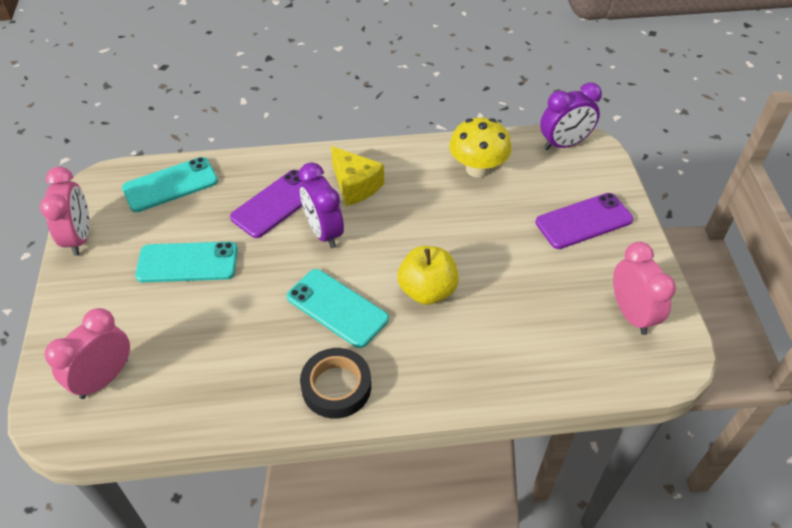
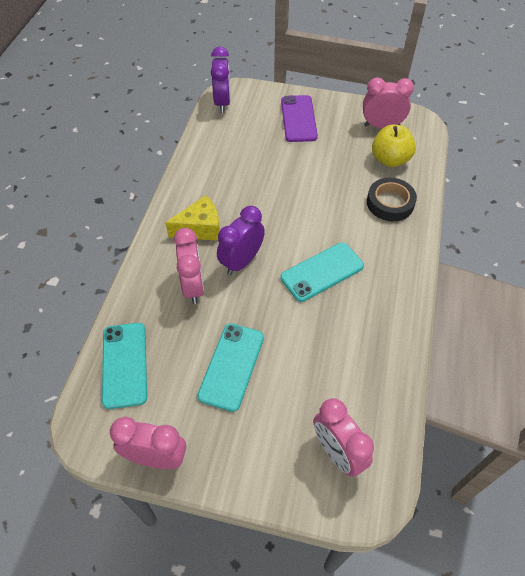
camera: 70 degrees left, 5 degrees up
purple phone [230,170,303,238] -> pink clock [174,228,204,304]
purple clock [299,162,344,248] -> purple clock turned 135 degrees clockwise [217,206,265,275]
black tape [300,348,371,419] -> black tape moved to [367,178,417,221]
yellow apple [398,246,459,305] -> yellow apple moved to [372,125,416,167]
yellow mushroom [449,118,512,178] -> none

